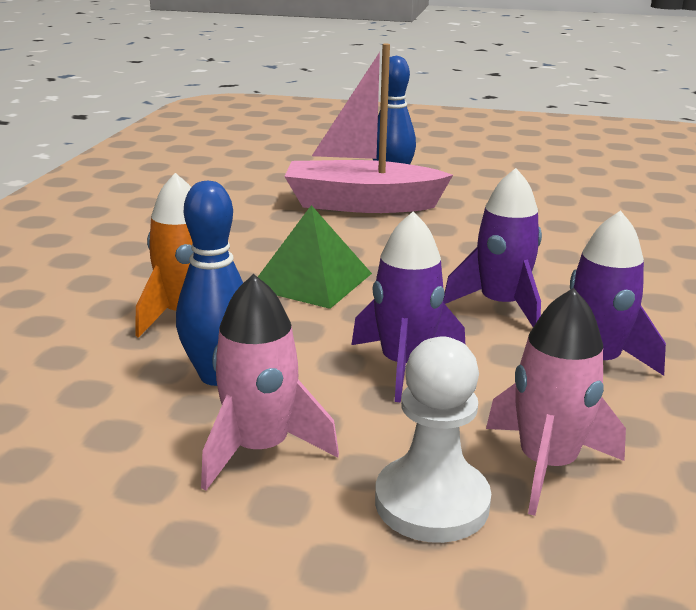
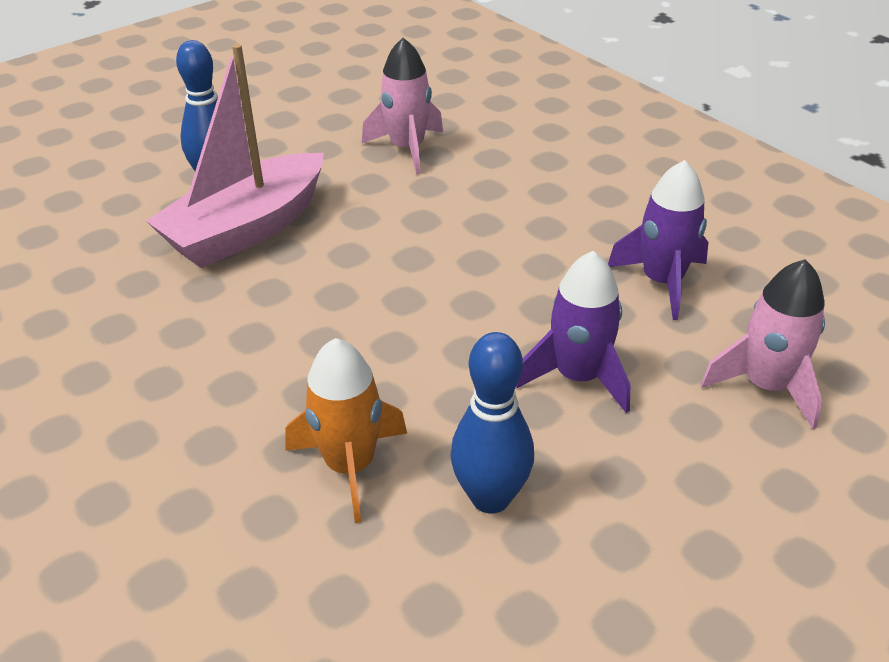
camera: 50 degrees left, 15 degrees up
pink rocket [201,274,339,490] -> pink rocket moved to [362,38,443,174]
green pyramid [258,205,372,309] -> none
white pawn [375,336,491,543] -> none
purple rocket [443,168,542,327] -> none

